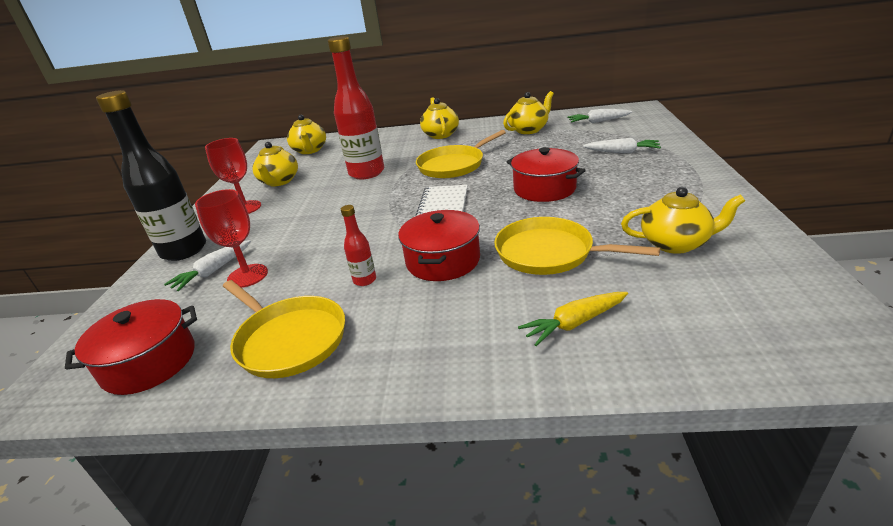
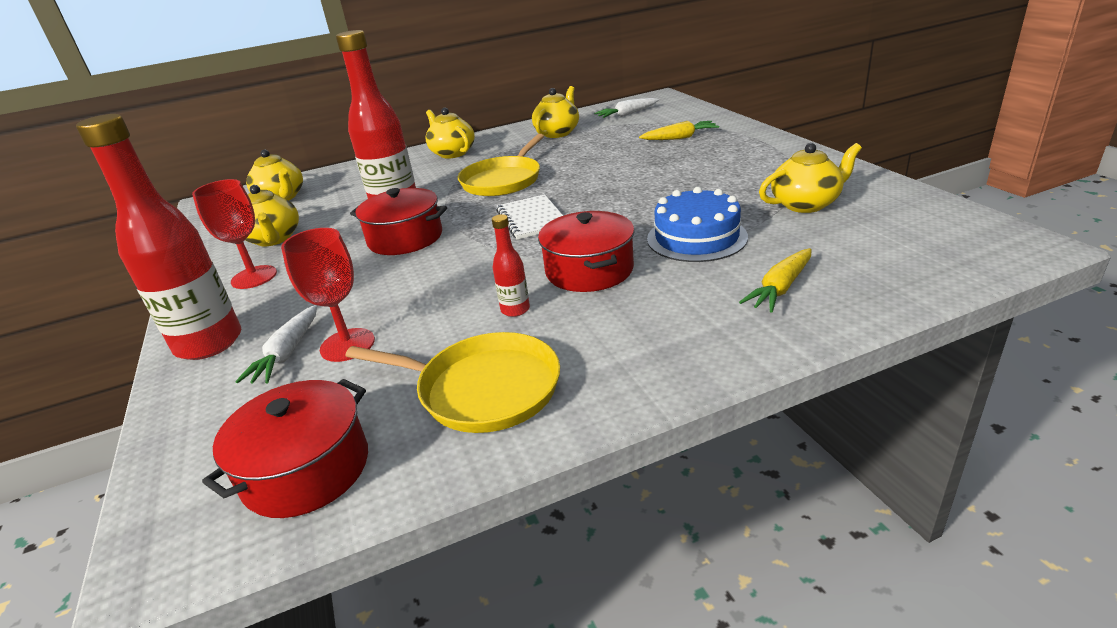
camera: 25 degrees left, 0 degrees up
black bottle [96,90,206,261] -> red bottle [76,114,241,360]
yellow pan [494,217,660,275] -> blue cake [647,187,748,262]
red pot [507,147,586,202] -> red pot moved to [350,188,447,255]
white carrot [583,138,661,153] -> yellow carrot [639,121,719,140]

